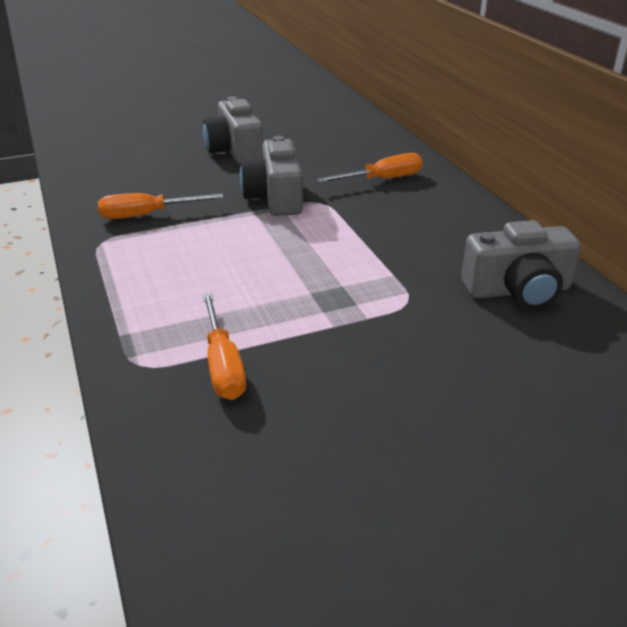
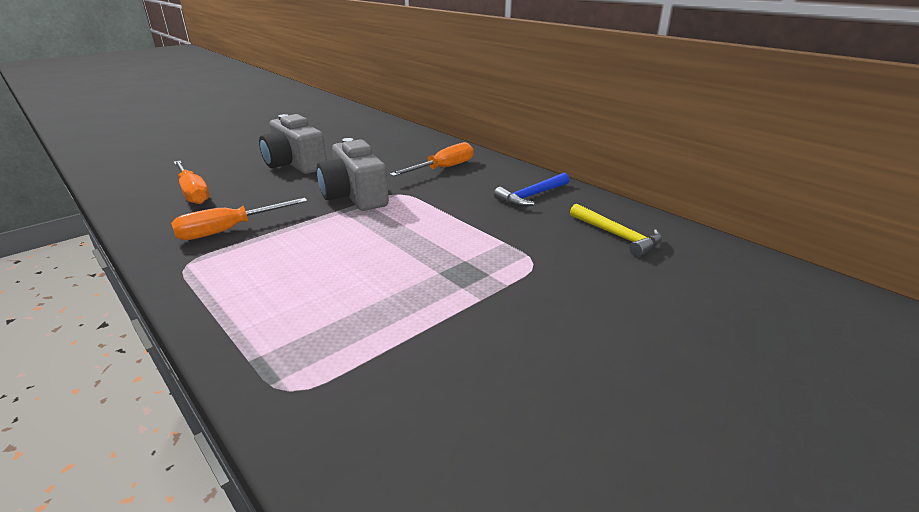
camera: 20 degrees left, 5 degrees down
orange screwdriver [202,293,246,400] -> orange screwdriver moved to [174,161,210,204]
grey camera [461,220,581,310] -> yellow hammer [570,204,662,257]
none -> blue hammer [494,173,569,207]

